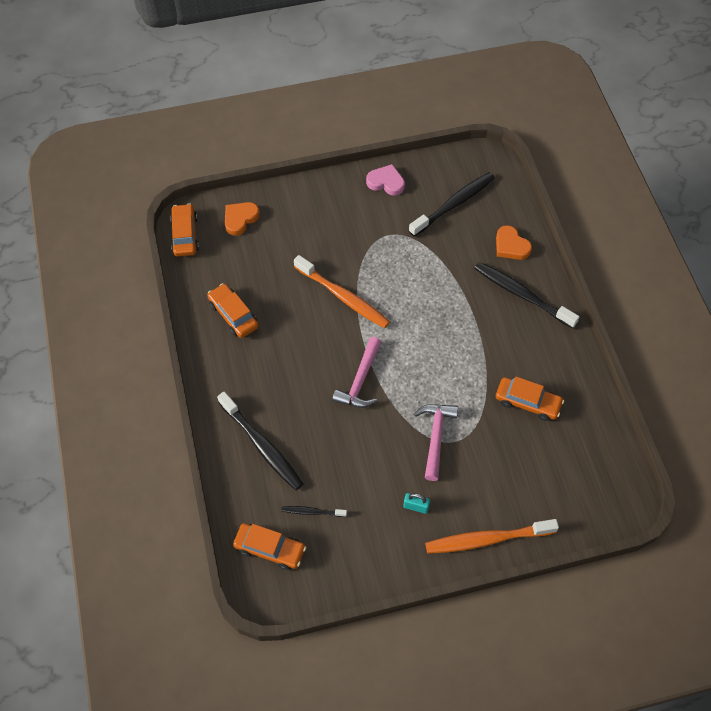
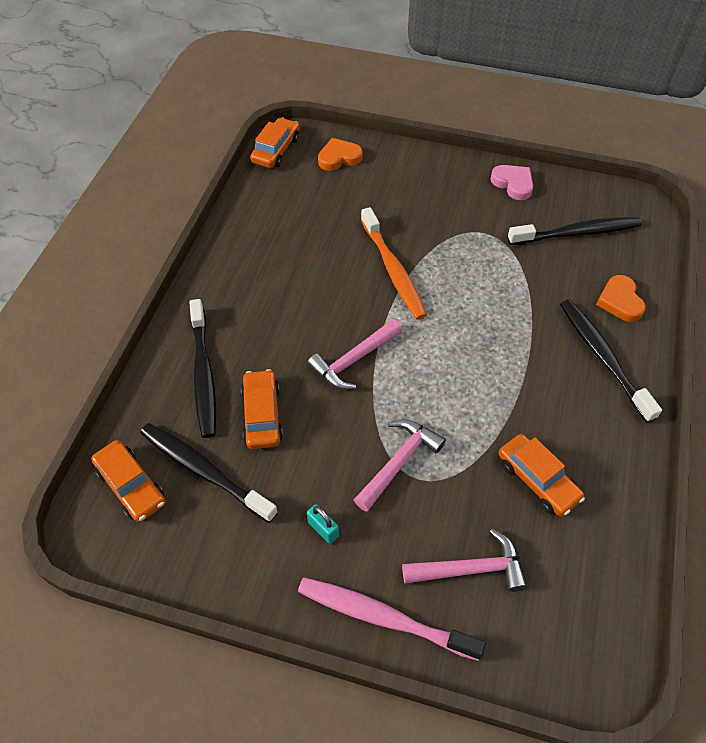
camera: 30 degrees right, 5 degrees down
orange car [208,283,259,338] -> orange car moved to [241,369,283,449]
black toothbrush [281,506,347,517] -> black toothbrush [140,423,278,523], size x2.00
orange toothbrush [425,519,559,554] -> pink toothbrush [298,577,486,661]
none -> pink hammer [402,529,527,592]

